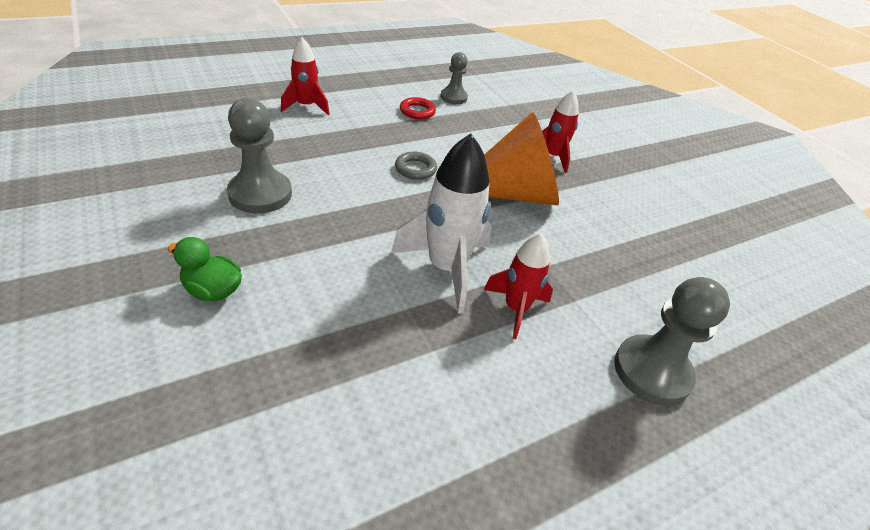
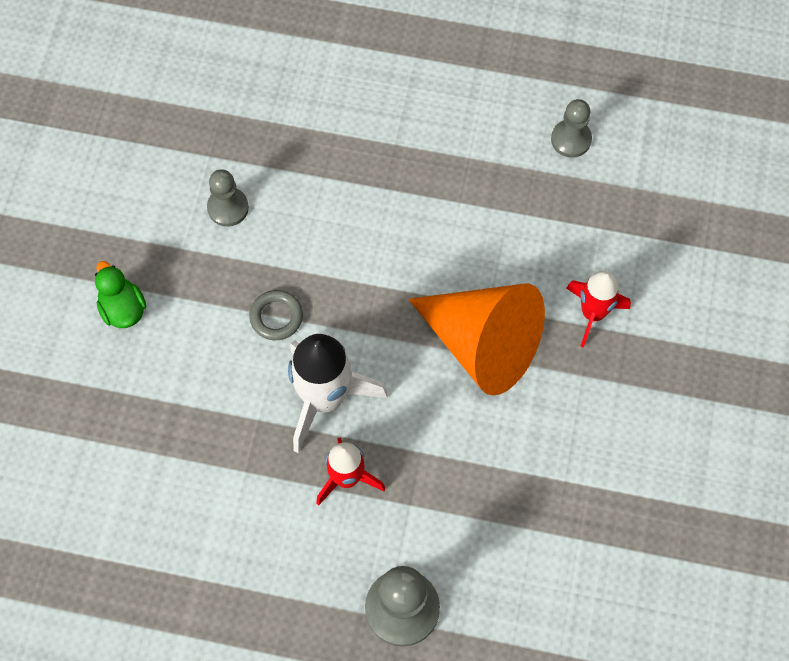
camera: 45 degrees right, 25 degrees up
grey pawn [227,98,292,213] -> grey pawn [207,169,249,227], size x0.62
red rocket [281,37,330,115] -> none
grey ring [395,152,437,180] -> grey ring moved to [249,290,303,340]
red ring [400,97,436,119] -> none

